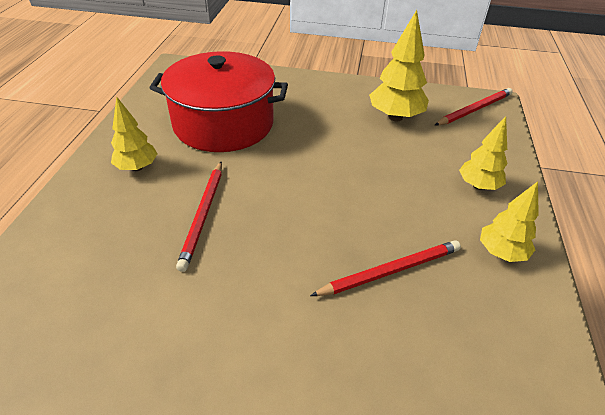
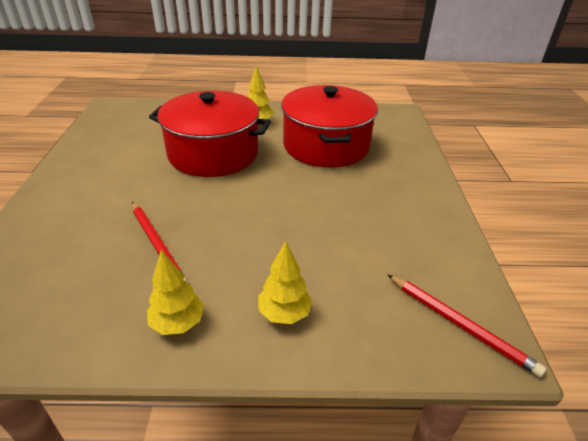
camera: 80 degrees right, 5 degrees down
red pencil [176,161,222,272] -> red pot [149,91,271,177]
yellow tree [369,10,429,121] -> none

